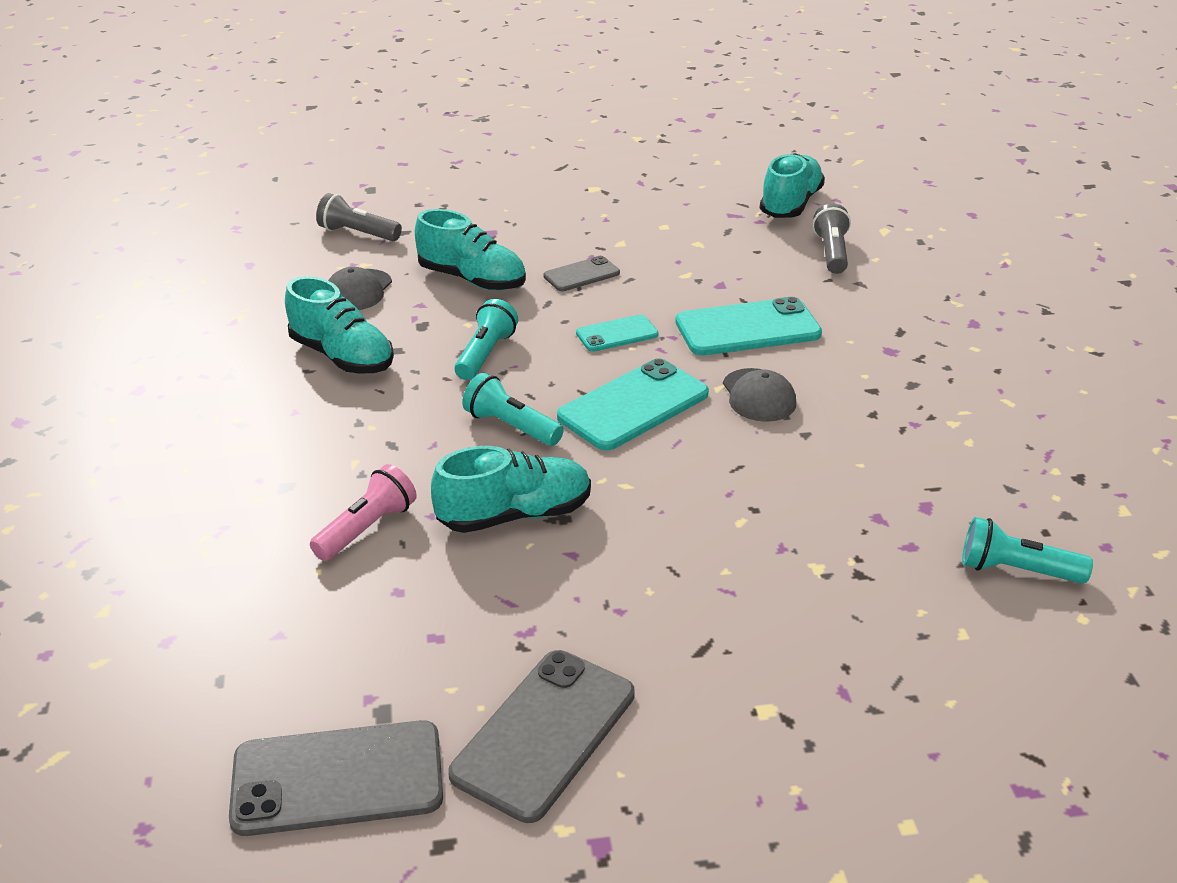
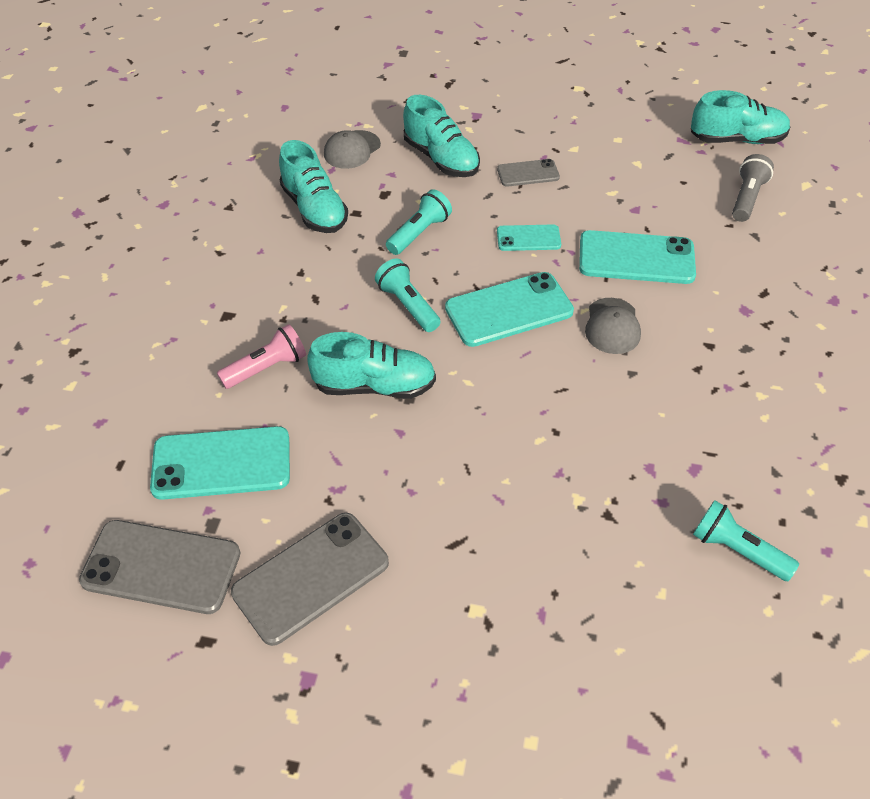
camera: 20 degrees right, 15 degrees up
grey flashlight [316,193,402,241] -> none
turquoise shoe [760,153,825,218] -> turquoise shoe turned 45 degrees clockwise [691,90,791,144]
none -> turquoise phone [150,426,290,500]

